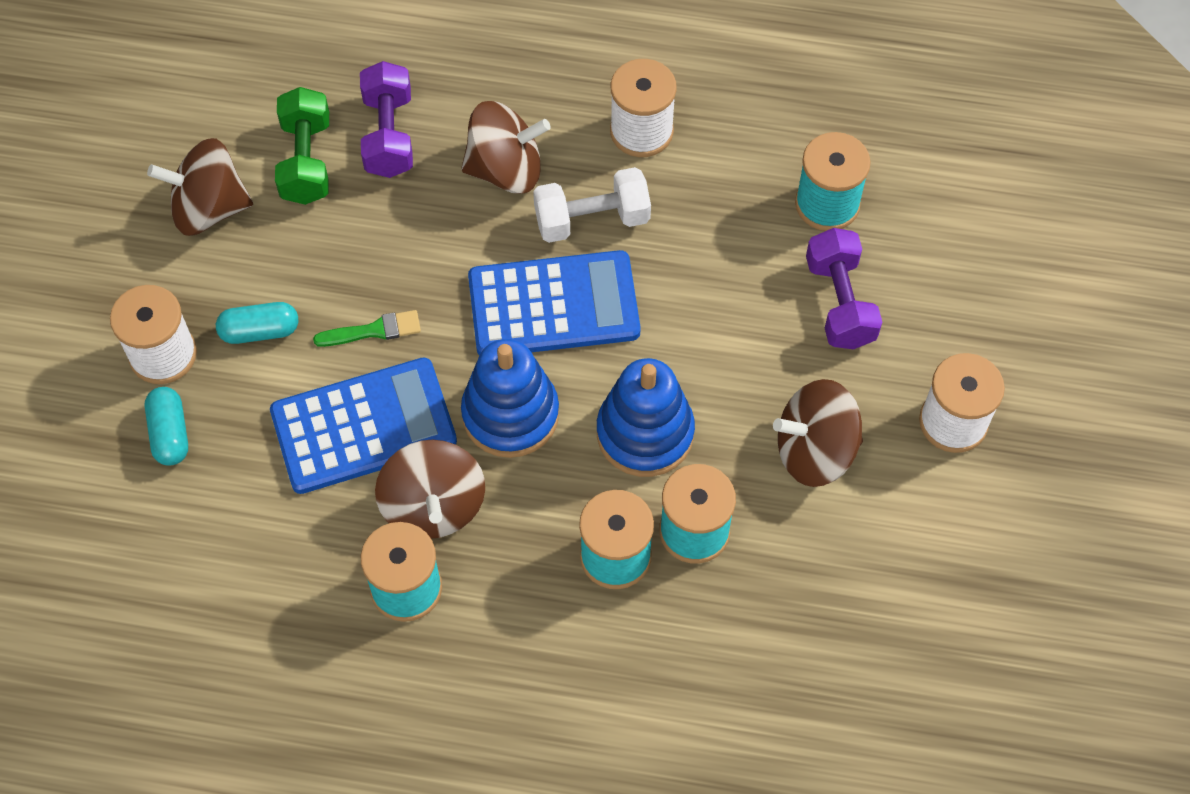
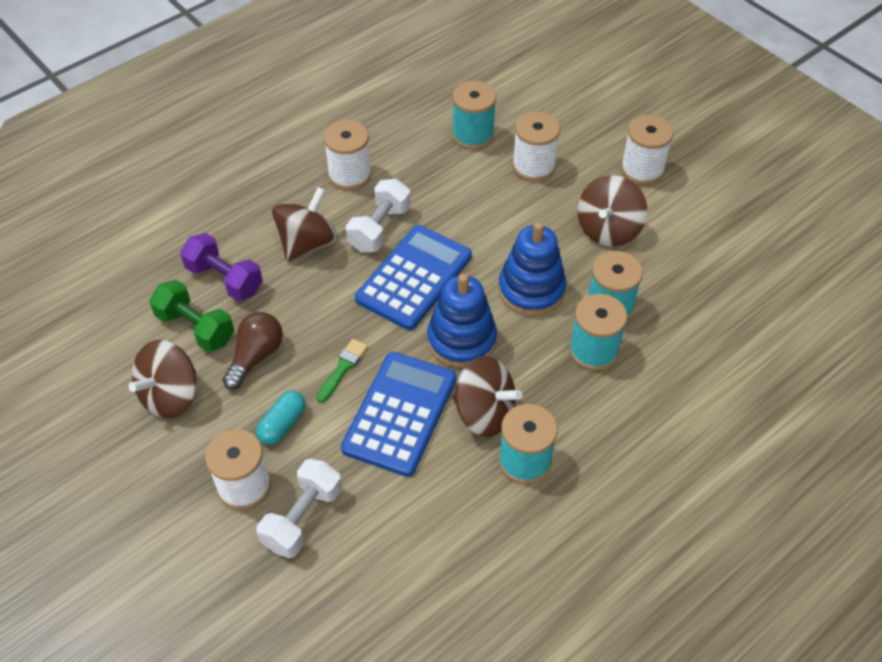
camera: 50 degrees left, 10 degrees down
turquoise capsule [145,387,188,465] -> white dumbbell [256,459,342,558]
purple dumbbell [806,228,882,349] -> white spool [512,112,560,182]
none -> brown light bulb [222,312,283,390]

